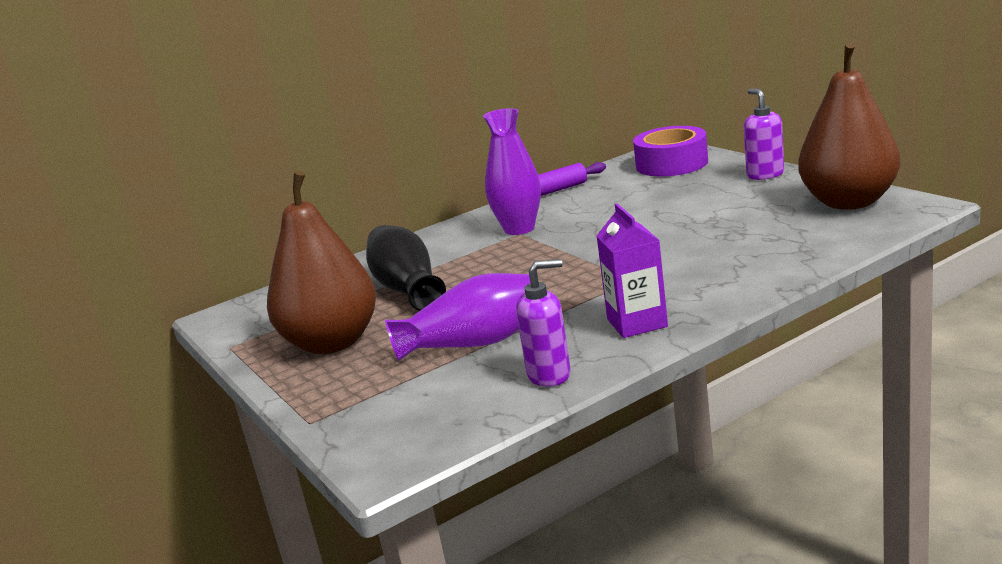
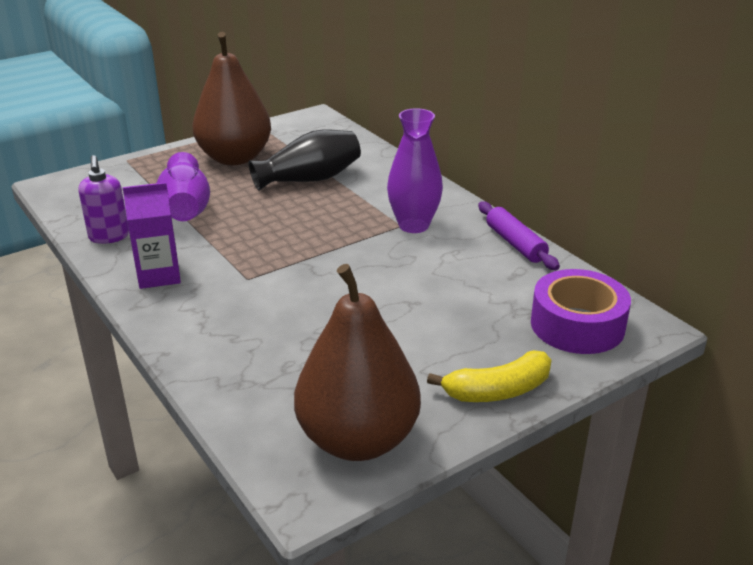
camera: 85 degrees right, 10 degrees up
purple soap dispenser [744,89,784,180] -> yellow banana [427,350,551,402]

